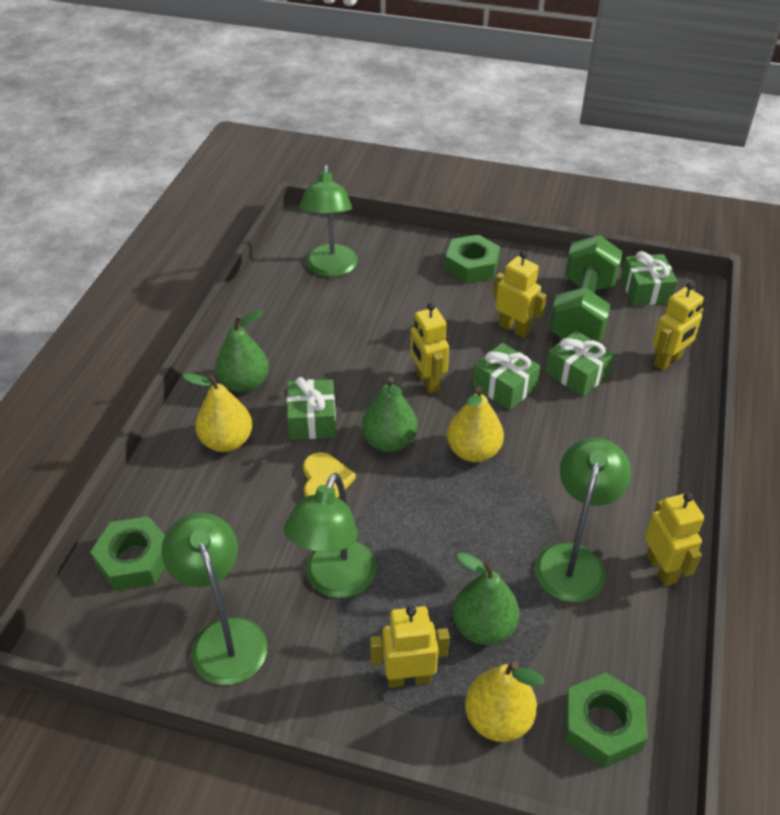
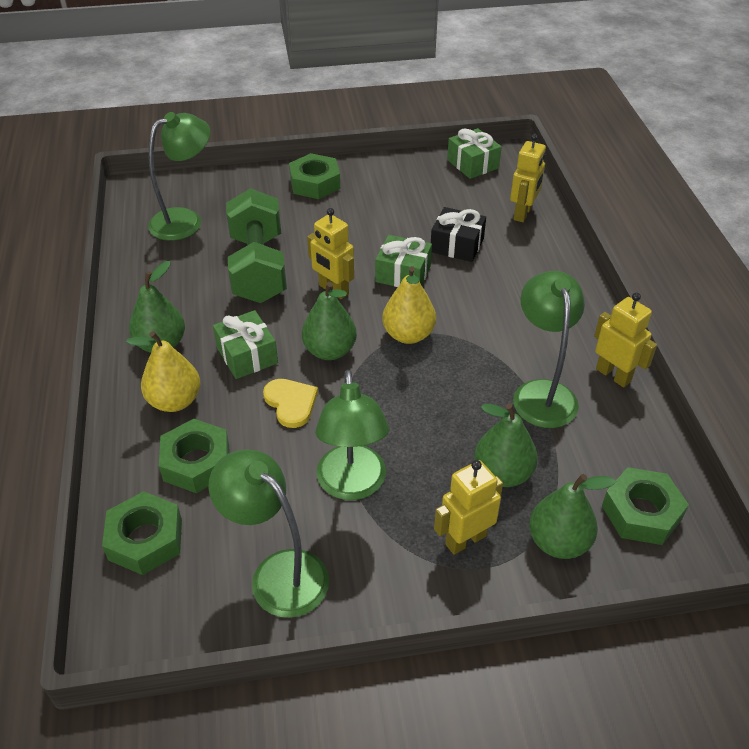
camera: 25 degrees left, 0 degrees up
green lamp [299,165,358,277] -> green lamp turned 105 degrees counterclockwise [148,112,210,241]
yellow pear [465,661,544,742] -> green pear [529,474,616,559]
yellow robot [493,251,547,338] -> none
green gift [545,330,614,396] -> black gift [431,207,486,262]
green dumbbell [549,235,623,341] -> green dumbbell moved to [226,188,287,303]
none -> green nut [159,419,229,493]

